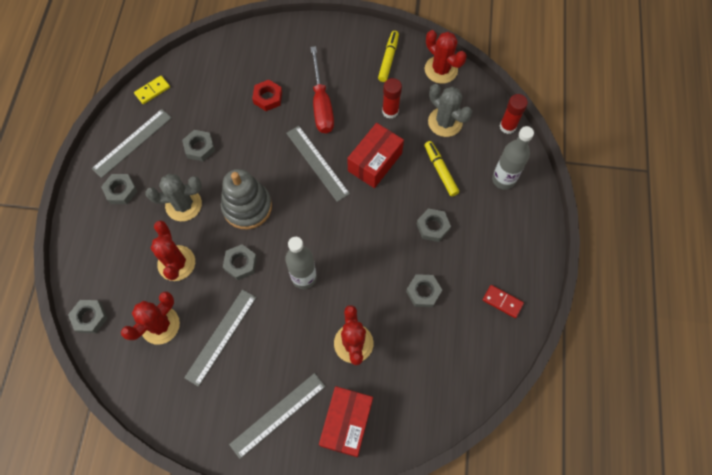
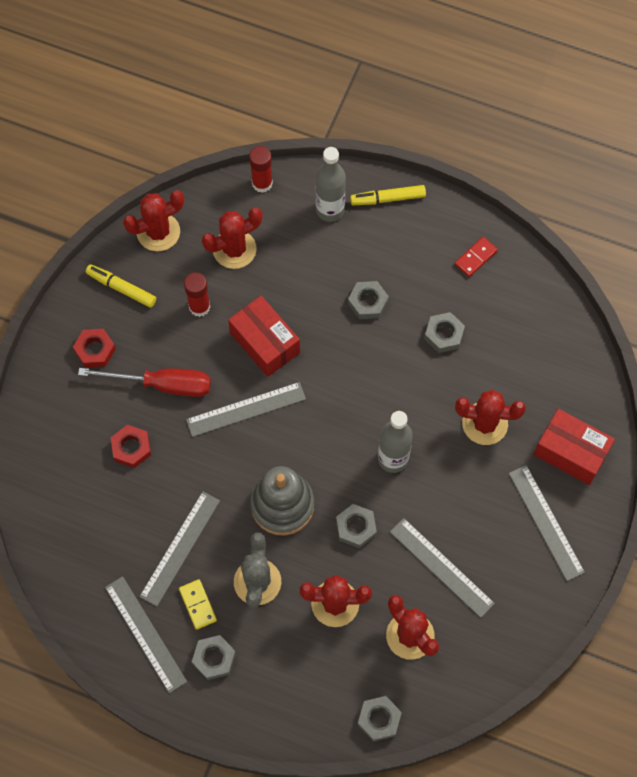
camera: 75 degrees left, 0 degrees up
yellow domino [134,76,170,104] -> yellow domino moved to [179,579,217,630]
grey nut [182,130,215,161] -> grey ruler [139,491,220,606]
yellow marker [425,141,459,197] -> yellow marker moved to [350,185,426,205]
grey cactus [428,84,472,137] -> red cactus [202,207,262,269]
none -> red nut [73,329,116,368]

